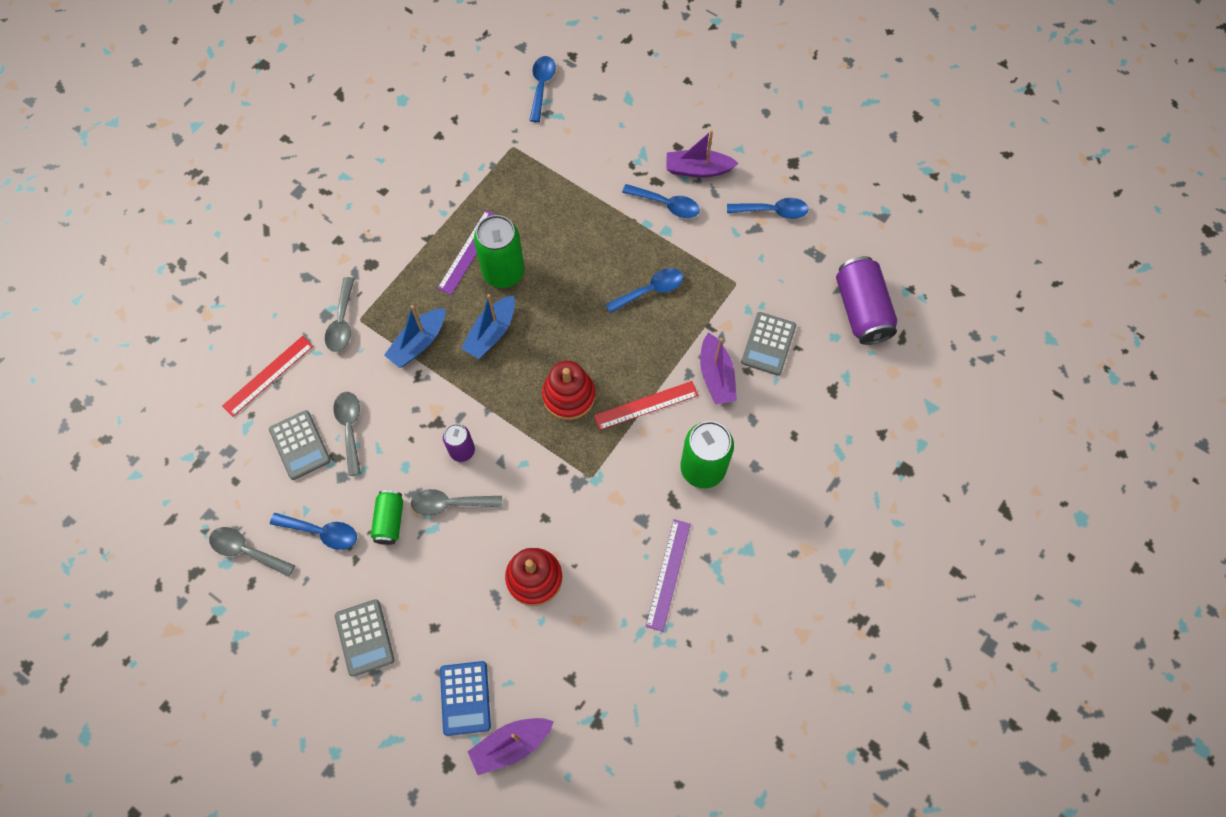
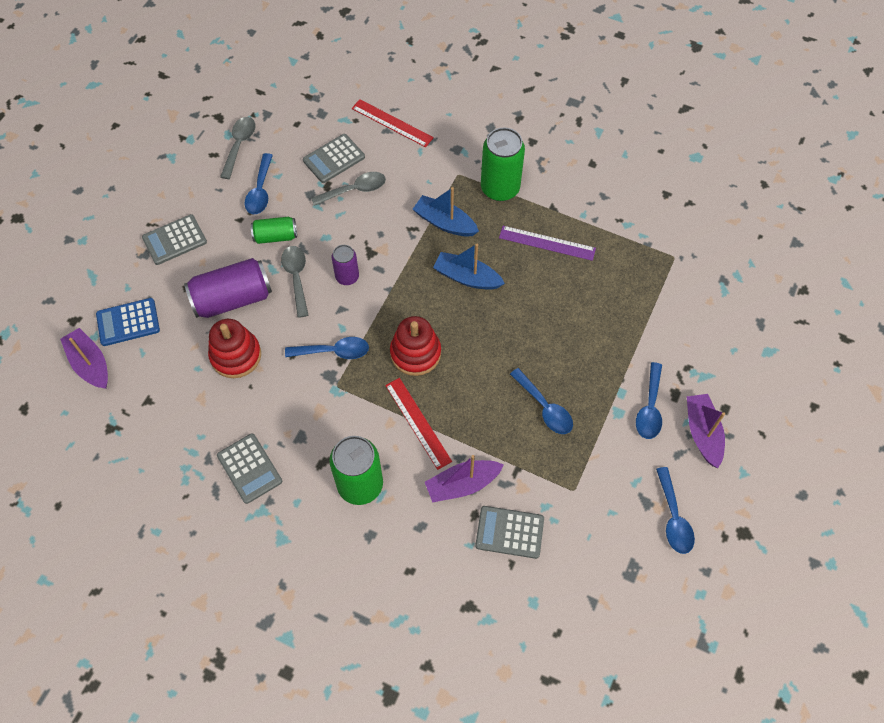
camera: 80 degrees right, 5 degrees down
grey spoon [325,277,355,352] -> none
green can [474,215,525,288] -> green can moved to [481,127,525,201]
blue spoon [529,56,556,122] -> blue spoon moved to [285,337,369,359]
purple ruler [646,519,691,632] -> grey calculator [217,433,282,504]
purple can [836,256,897,345] -> purple can moved to [184,258,272,318]

